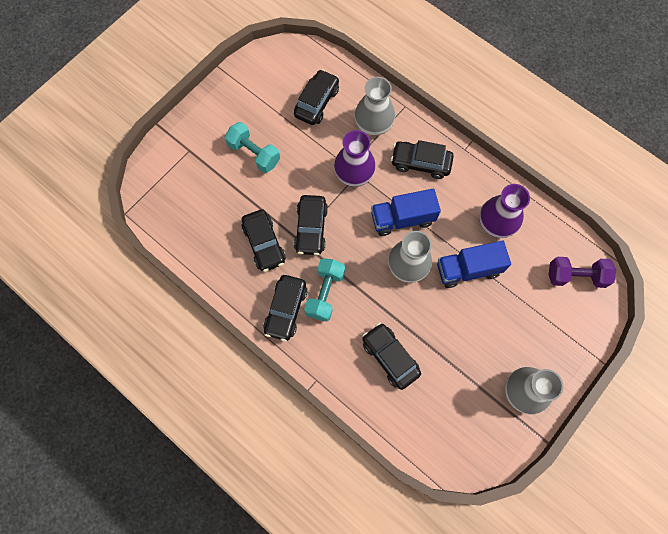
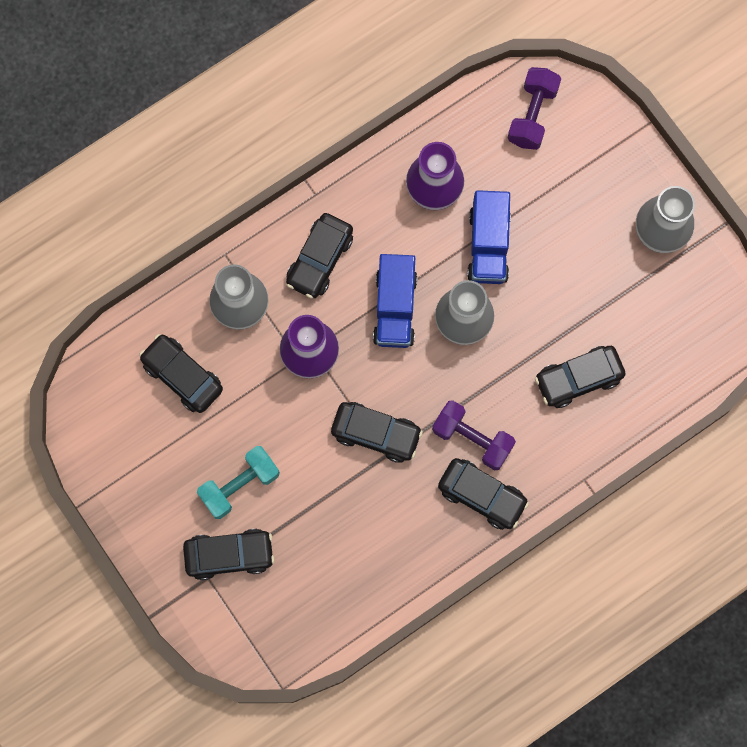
camera: 75 degrees left, 5 degrees up
black car [241,209,286,272] -> black car moved to [183,529,275,580]
turquoise dumbbell [304,258,345,321] -> purple dumbbell [432,400,516,470]

